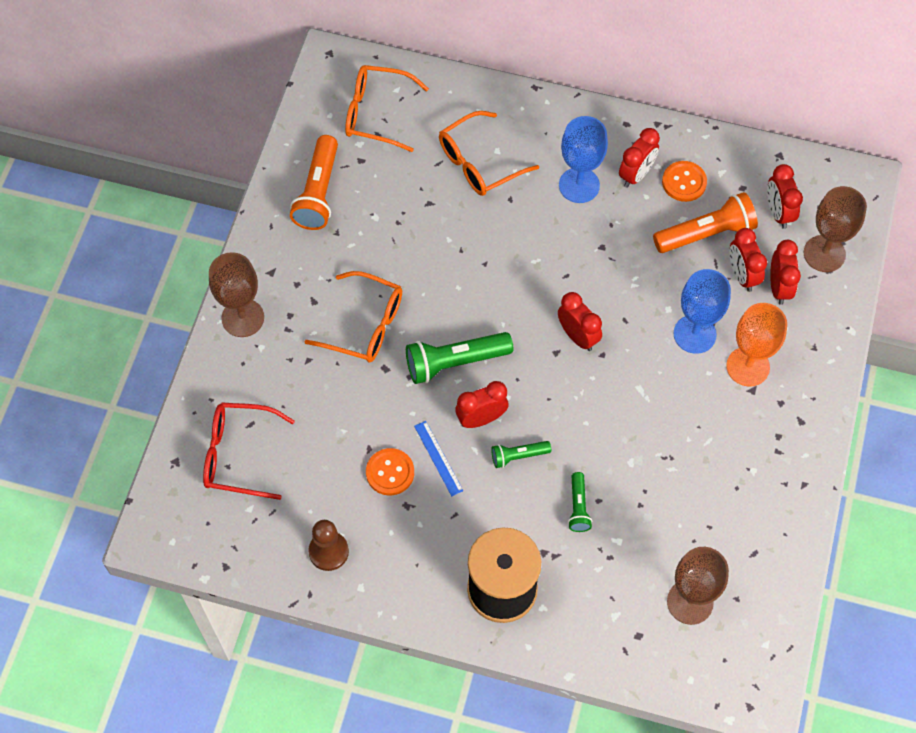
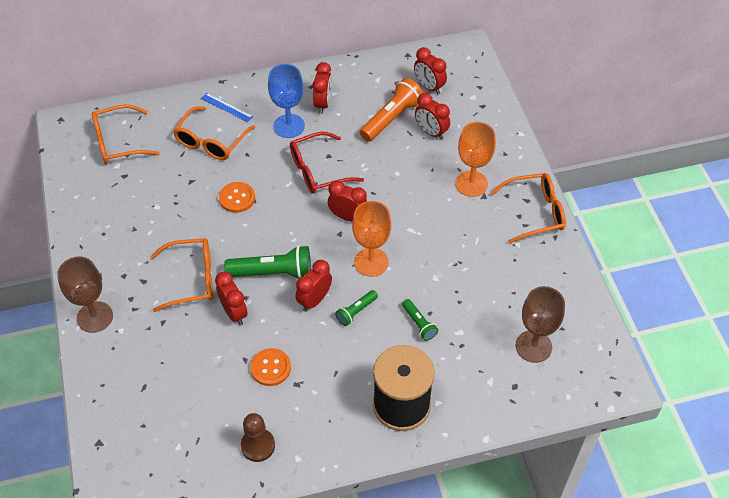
camera: 30 degrees left, 10 degrees down
red glasses [203,403,295,500] -> red glasses moved to [290,132,364,194]
orange flashlight [290,135,338,230] -> none
green flashlight [406,332,513,384] -> green flashlight turned 135 degrees counterclockwise [224,245,311,279]
blue ruler [414,421,463,496] -> blue ruler moved to [201,93,253,122]
orange button [662,161,707,202] -> orange button moved to [219,182,255,213]
blue goblet [674,269,731,354] -> none
red clock [770,240,801,305] -> red clock moved to [215,272,248,325]
brown goblet [804,186,867,272] -> none
none -> orange goblet [352,201,391,277]
none -> orange glasses [491,173,566,244]

